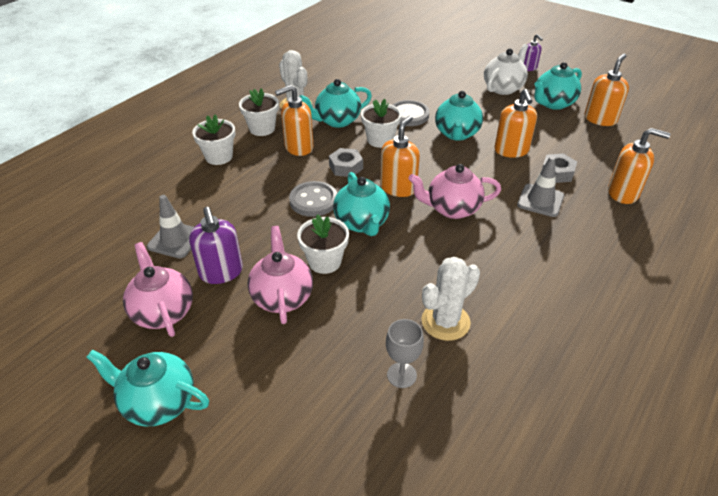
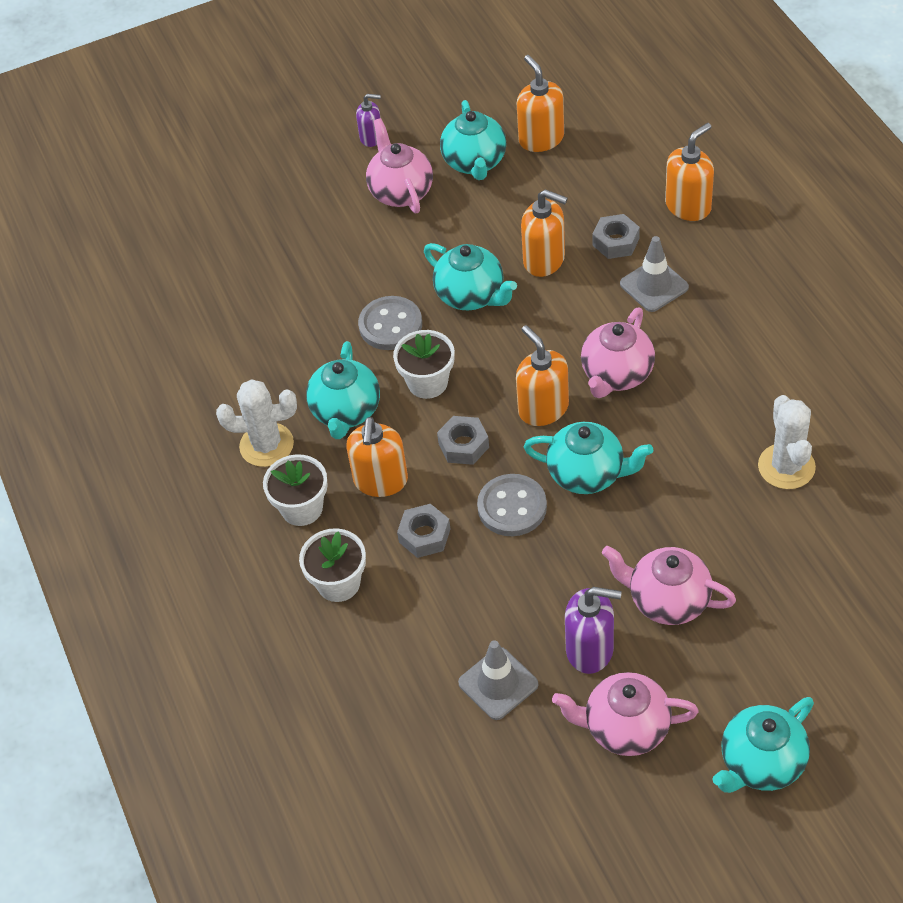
camera: 55 degrees left, 10 degrees up
white flower pot [297,214,349,274] -> none
grey goblet [386,319,424,388] -> none
white teapot [484,44,528,95] -> pink teapot [366,118,433,214]
none -> grey nut [397,504,450,558]

